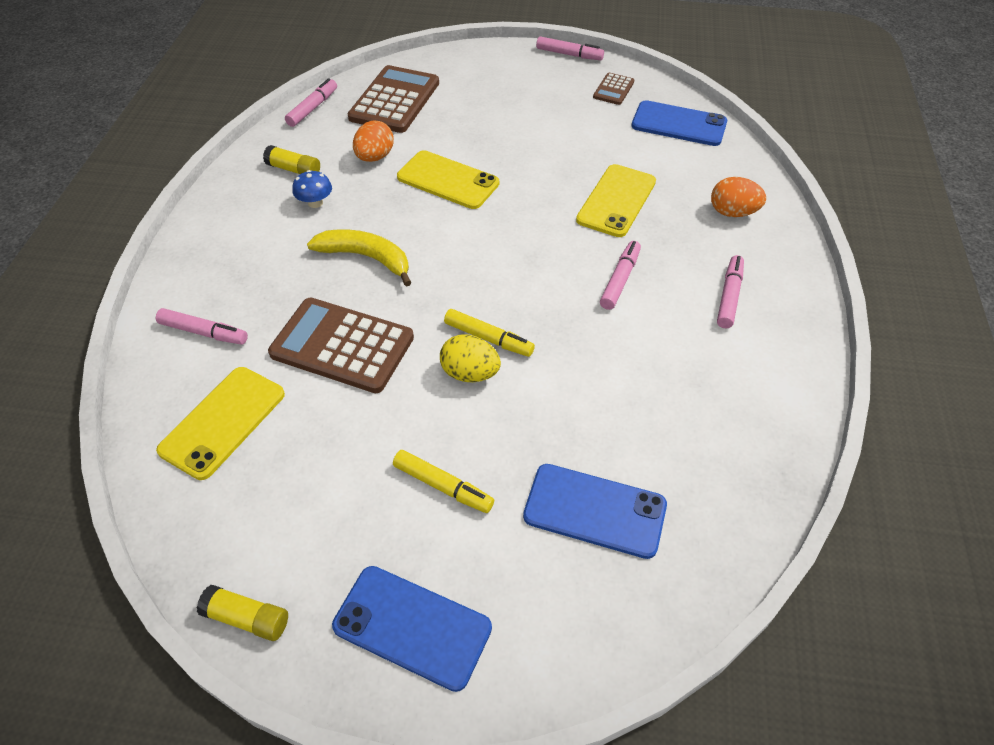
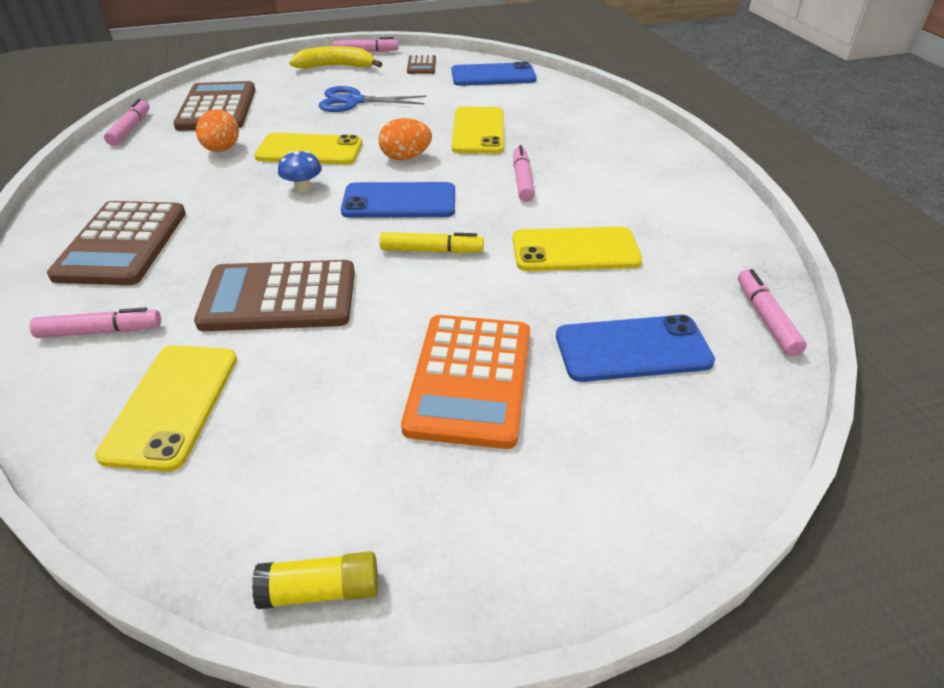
camera: 25 degrees left, 10 degrees down
yellow glue stick [263,145,320,174] -> none
blue mushroom [292,170,332,208] -> blue mushroom moved to [278,151,322,192]
yellow banana [307,229,411,287] -> yellow banana moved to [290,46,382,69]
blue phone [332,566,492,692] -> blue phone moved to [341,182,455,218]
yellow marker [393,450,494,513] -> orange calculator [401,315,530,449]
yellow egg [440,334,501,382] -> none
orange egg [711,177,766,217] -> orange egg moved to [378,118,432,160]
pink marker [717,255,744,328] -> pink marker moved to [738,269,807,356]
none -> brown calculator [47,201,186,285]
none -> blue scissors [318,86,427,112]
none -> yellow phone [513,227,642,271]

